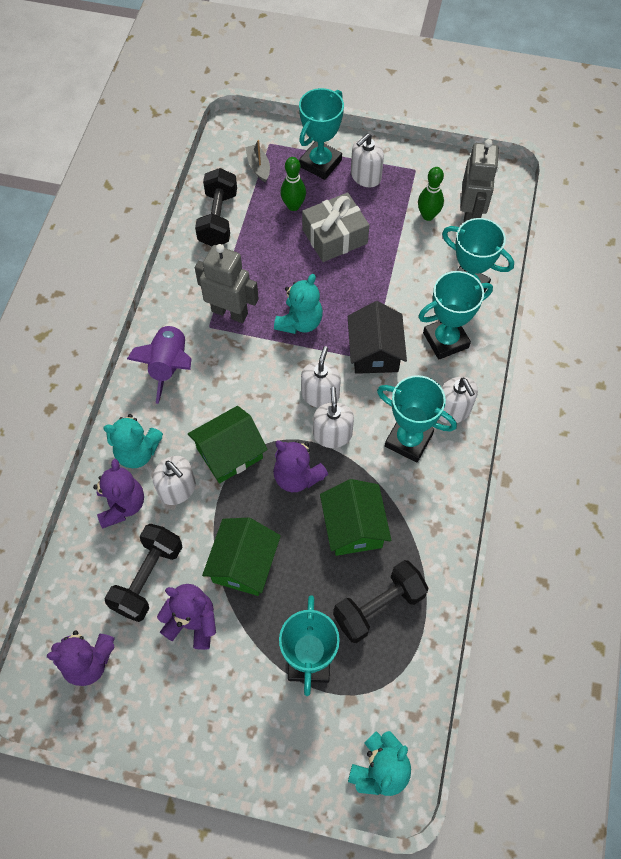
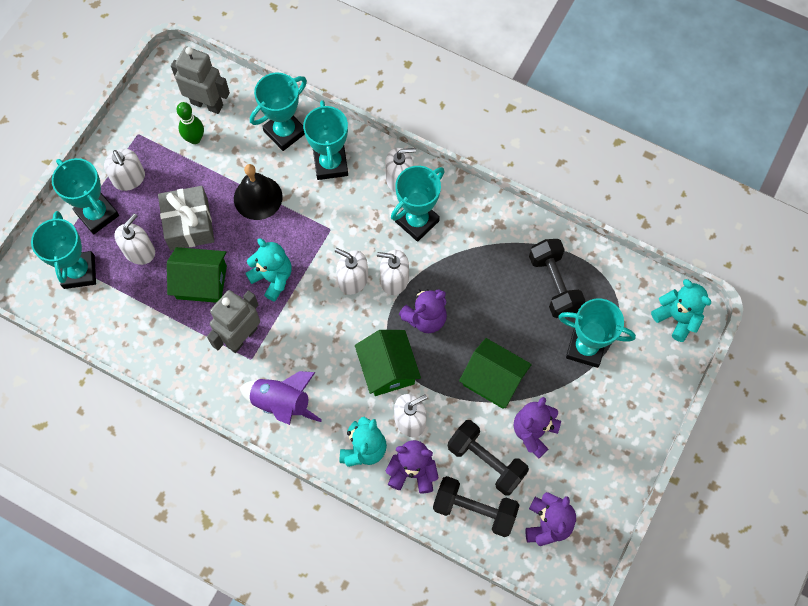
camera: 75 degrees left, 5 degrees up
black dumbbell [195,168,237,246] -> black dumbbell moved to [433,476,519,537]
grey boat [245,140,270,183] -> turquoise trophy [31,211,96,289]
green bowling pin [280,157,306,211] -> white soap dispenser [114,213,155,265]
green house [320,479,391,556] -> green house moved to [167,247,227,303]
black house [348,301,407,374] -> none
none -> black bell [234,164,283,220]

